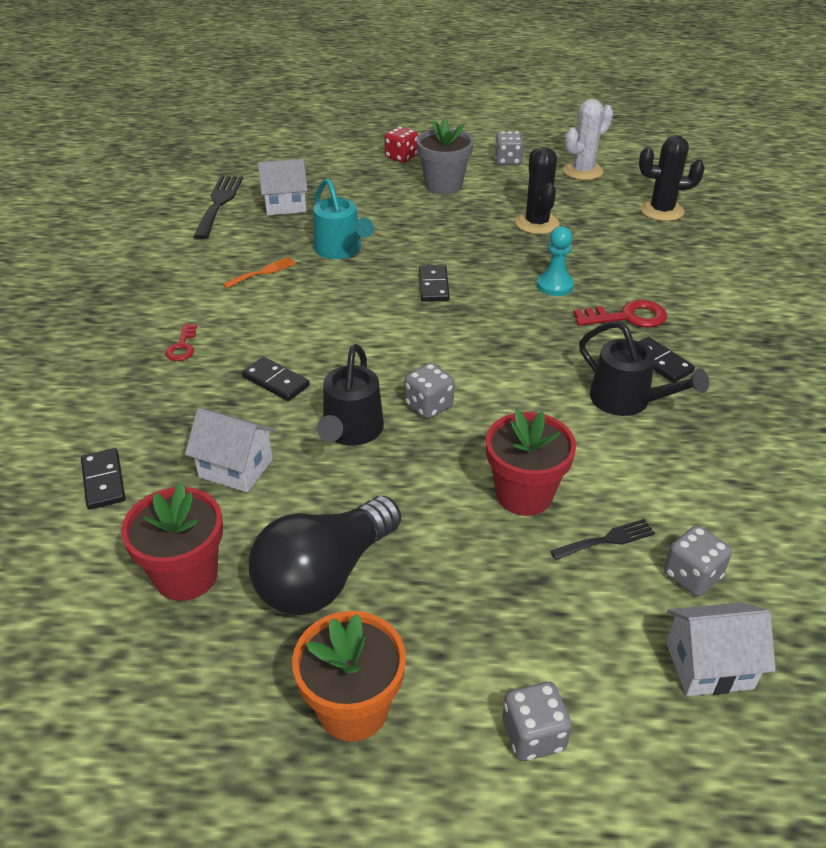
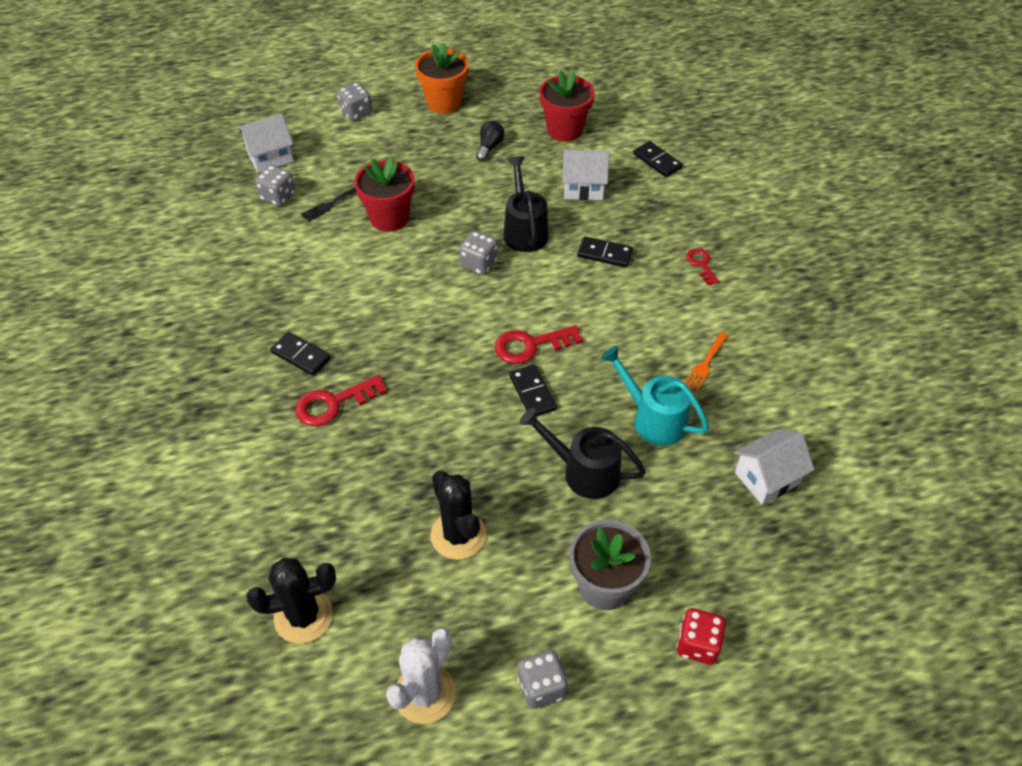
camera: 160 degrees right, 10 degrees up
black fork [194,176,243,240] -> none
black light bulb [249,496,401,615] -> black light bulb [476,121,505,161], size x0.44
turquoise pawn [537,226,574,296] -> none
black watering can [579,321,709,416] -> black watering can moved to [520,407,646,499]
none -> red key [495,325,582,364]

